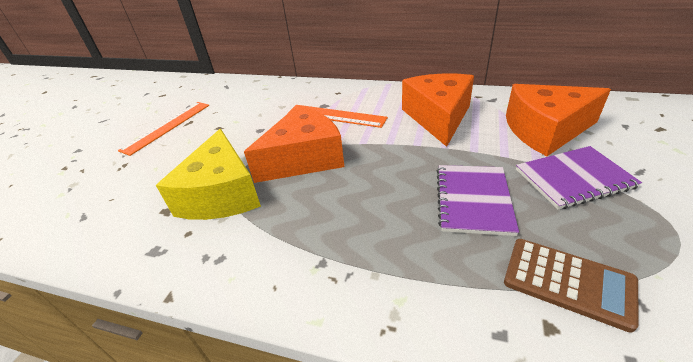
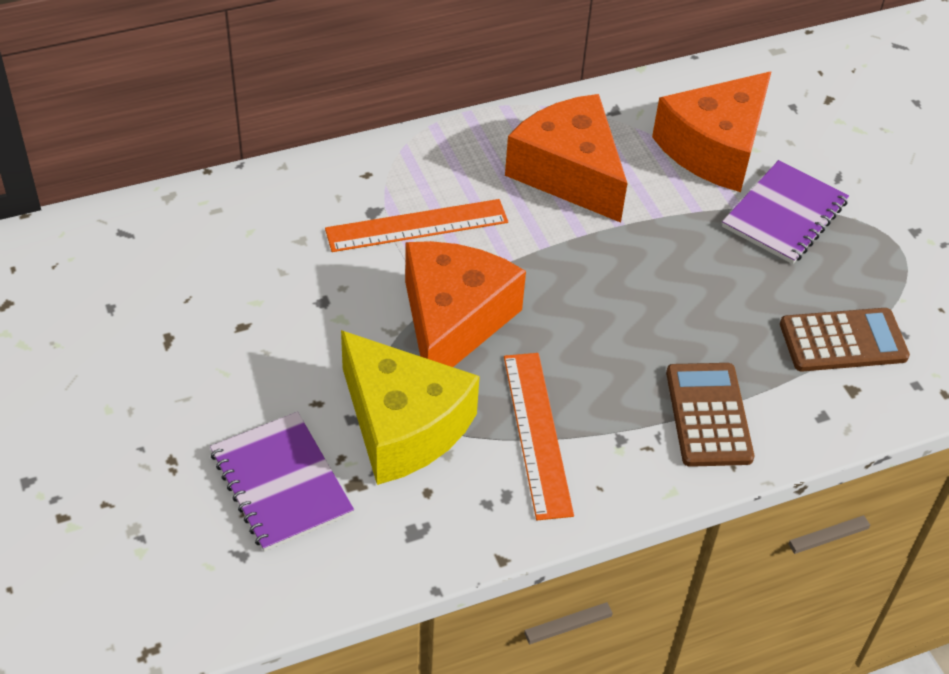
camera: 45 degrees left, 10 degrees up
orange ruler [118,102,209,156] -> orange ruler moved to [504,353,574,520]
purple notebook [437,165,519,236] -> purple notebook moved to [210,412,354,552]
none -> brown calculator [666,363,754,467]

